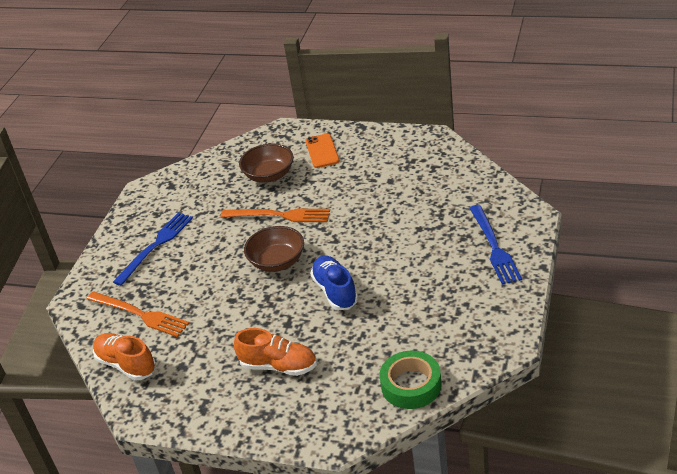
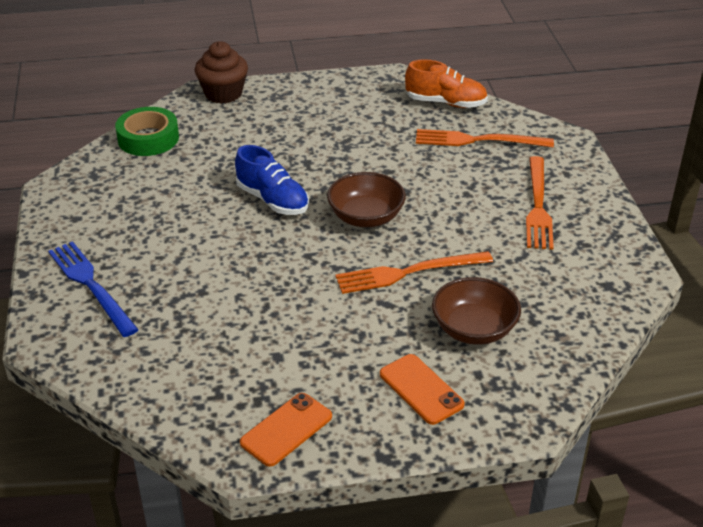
camera: 150 degrees right, 0 degrees up
blue fork [113,213,193,286] -> orange fork [526,156,554,250]
orange shoe [234,328,317,376] -> none
none -> brown cupcake [195,41,248,104]
none -> orange phone [240,393,332,467]

